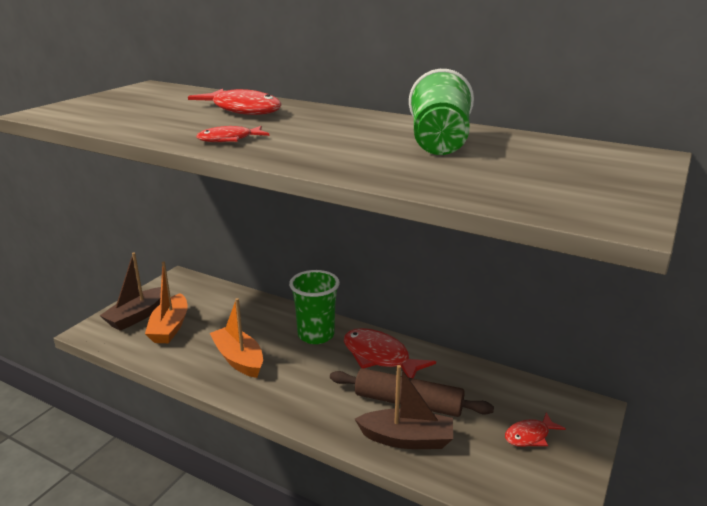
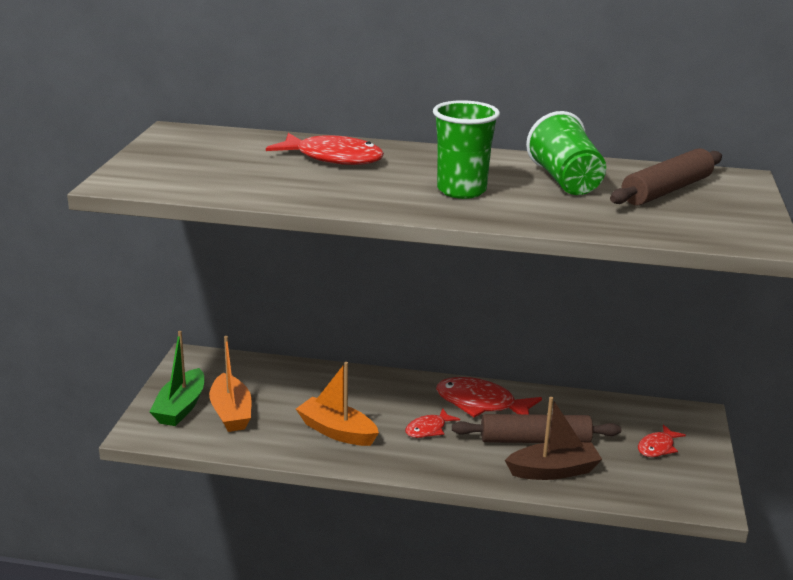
camera: 20 degrees left, 0 degrees up
brown boat [100,253,161,331] -> green boat [150,331,204,426]
red fish [196,126,269,142] -> red fish moved to [405,408,460,438]
green cup [289,270,340,344] -> green cup moved to [433,100,500,199]
none -> brown rolling pin [610,148,722,206]

